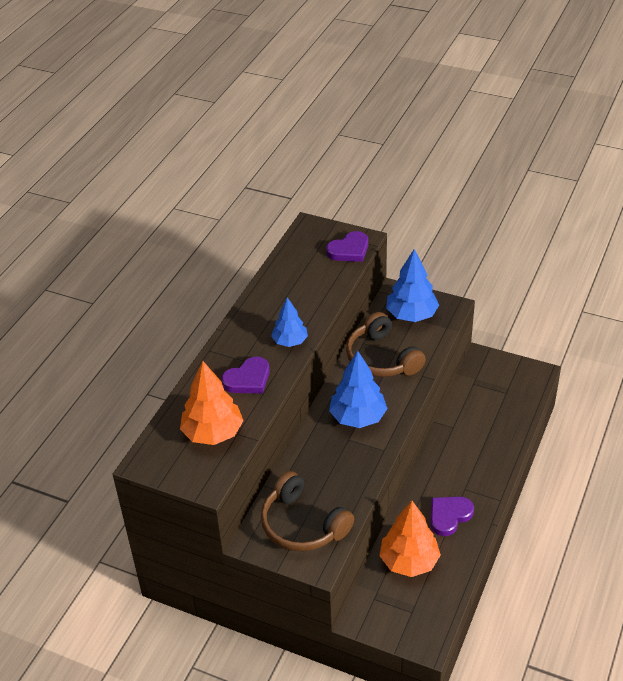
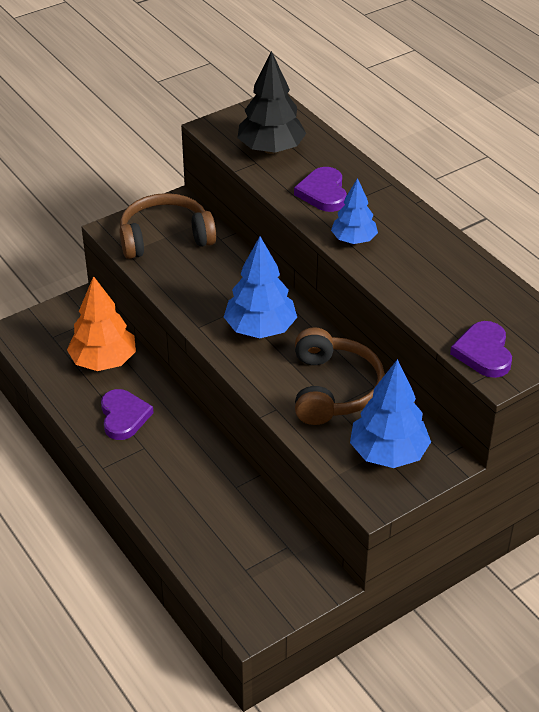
camera: 120 degrees right, 0 degrees up
orange tree [180,361,244,445] -> black tree [238,51,306,154]
brown headphones [346,312,426,377] -> brown headphones turned 90 degrees clockwise [295,327,385,425]

